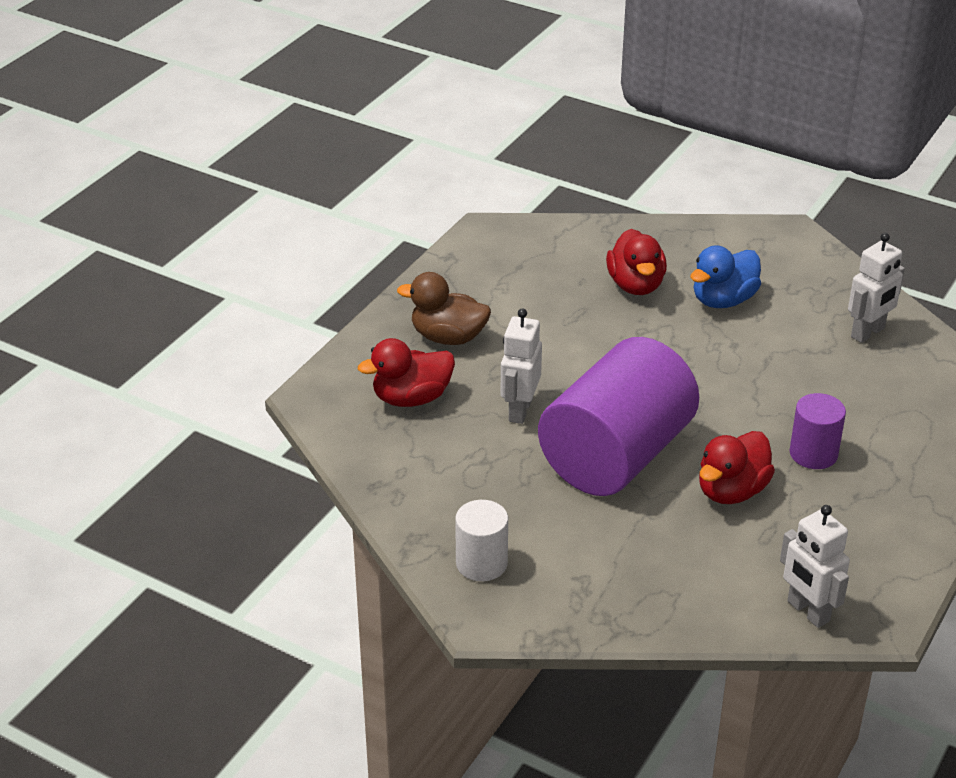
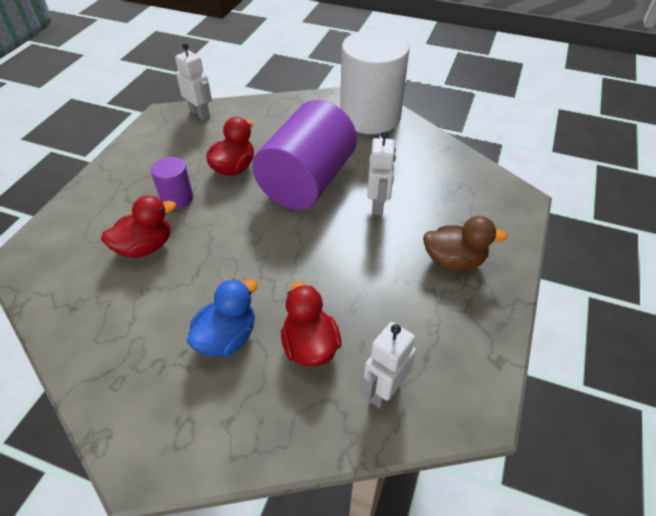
camera: 170 degrees right, 10 degrees up
red duck [358,338,455,407] -> red duck moved to [101,196,176,258]
white cylinder [455,500,508,581] -> white cylinder [340,30,409,134], size x2.20
white robot [848,233,905,343] -> white robot moved to [362,322,416,408]

